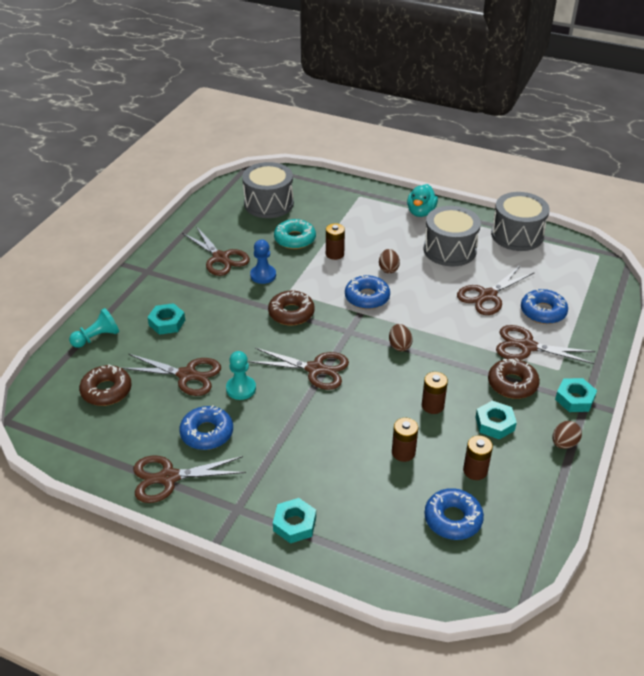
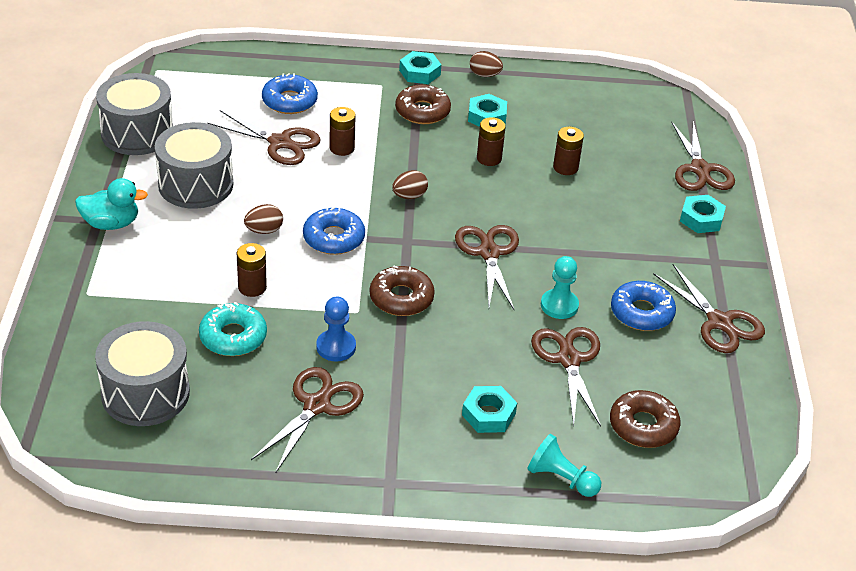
camera: 115 degrees left, 0 degrees up
blue donut [424,488,484,540] -> none
brown battery [463,435,493,480] -> brown battery moved to [329,107,356,156]
brown scissors [496,325,595,364] -> brown scissors moved to [671,121,735,191]

